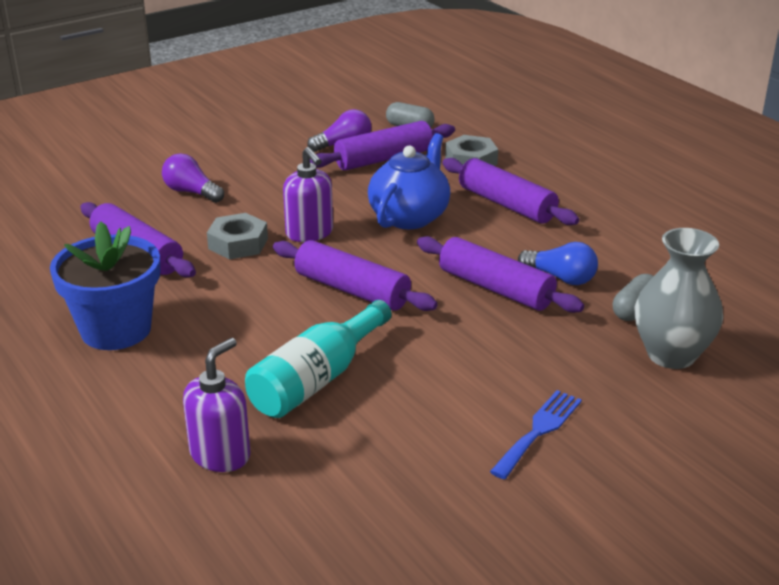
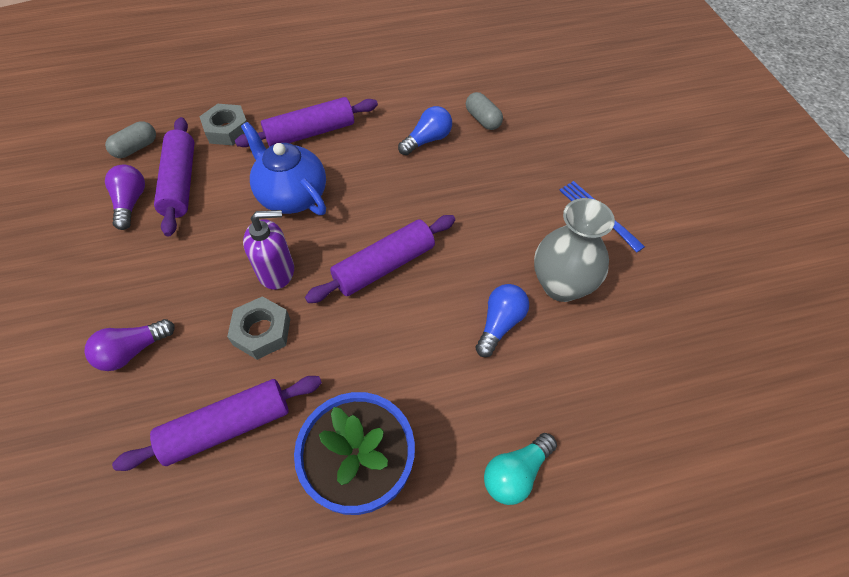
camera: 70 degrees left, 25 degrees up
purple soap dispenser [183,338,250,472] -> none
turquoise bottle [245,300,392,418] -> blue light bulb [475,284,529,357]
purple rolling pin [417,236,584,313] -> none
grey vase [635,228,723,369] -> grey vase moved to [534,198,615,302]
none -> turquoise light bulb [484,433,557,505]

